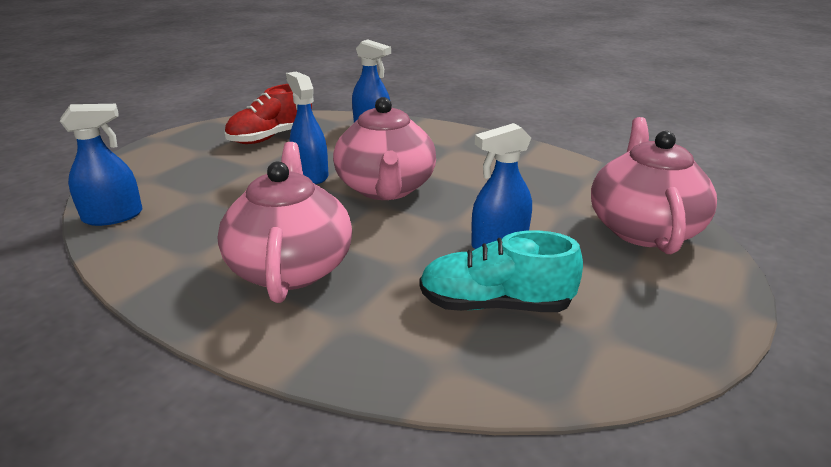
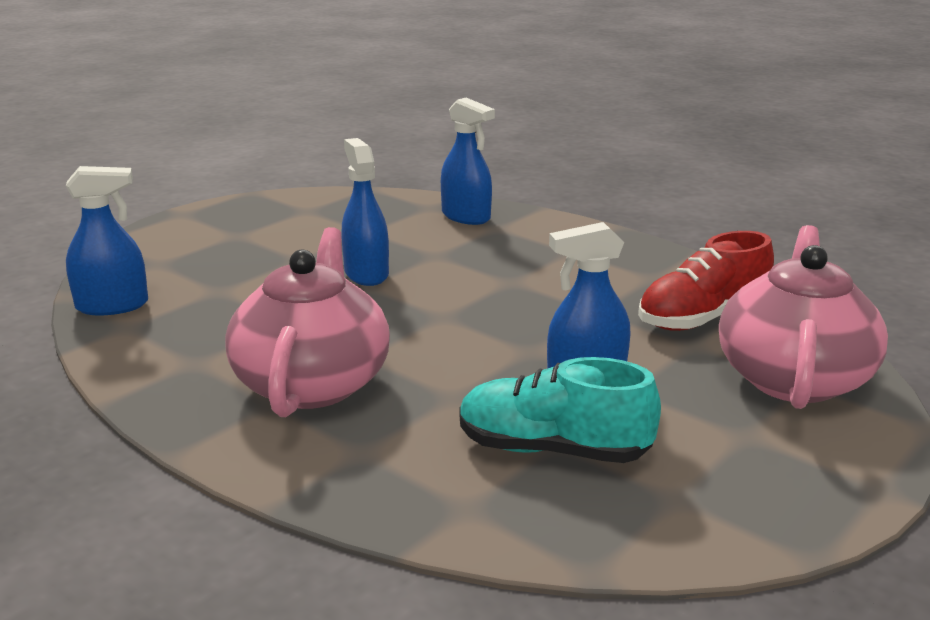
camera: 10 degrees right, 5 degrees down
red shoe [225,84,312,144] -> red shoe moved to [638,231,774,331]
pink teapot [333,97,436,200] -> none

